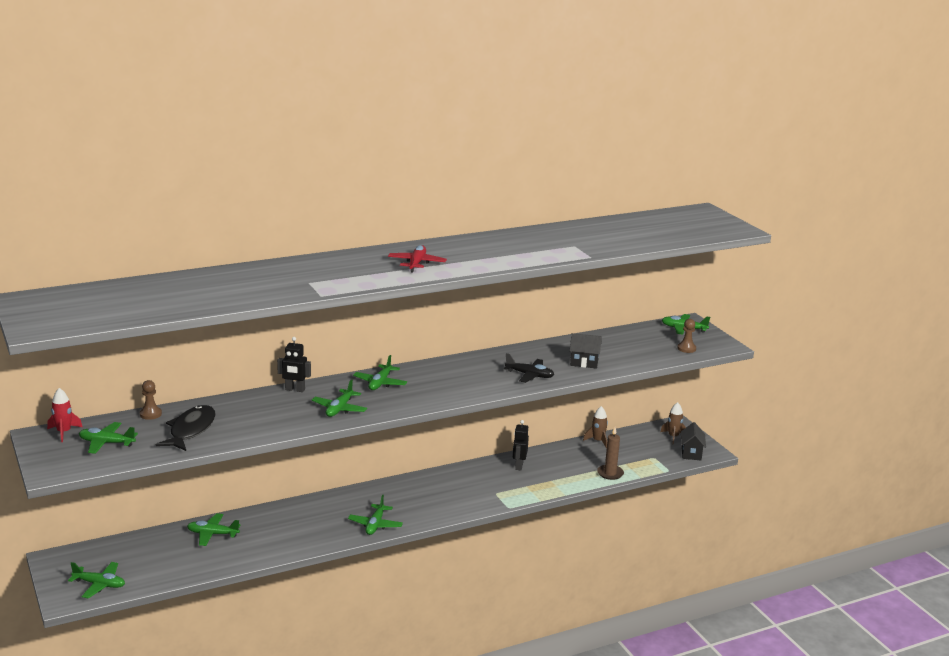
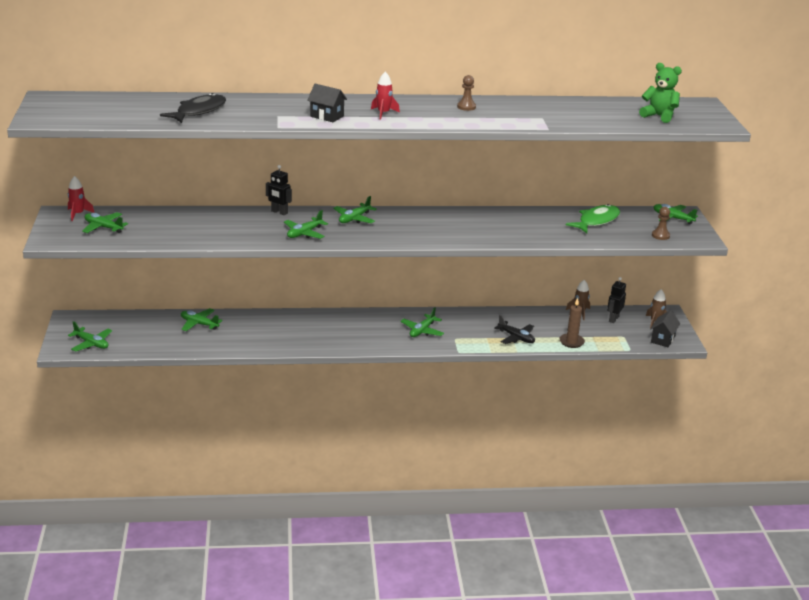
camera: 20 degrees right, 5 degrees up
brown pawn [140,380,162,420] -> brown pawn moved to [457,75,476,111]
black fish [156,405,216,451] -> black fish moved to [160,93,226,123]
green plane [348,495,403,535] -> green plane moved to [400,307,444,337]
red plane [388,245,447,272] -> red rocket [371,72,400,120]
black plane [504,353,554,383] -> black plane moved to [494,315,535,344]
black robot [513,420,529,470] -> black robot moved to [607,277,626,323]
black house [570,333,602,369] -> black house moved to [307,84,347,122]
none -> green fish [566,204,620,233]
none -> green teddy bear [639,63,682,123]

